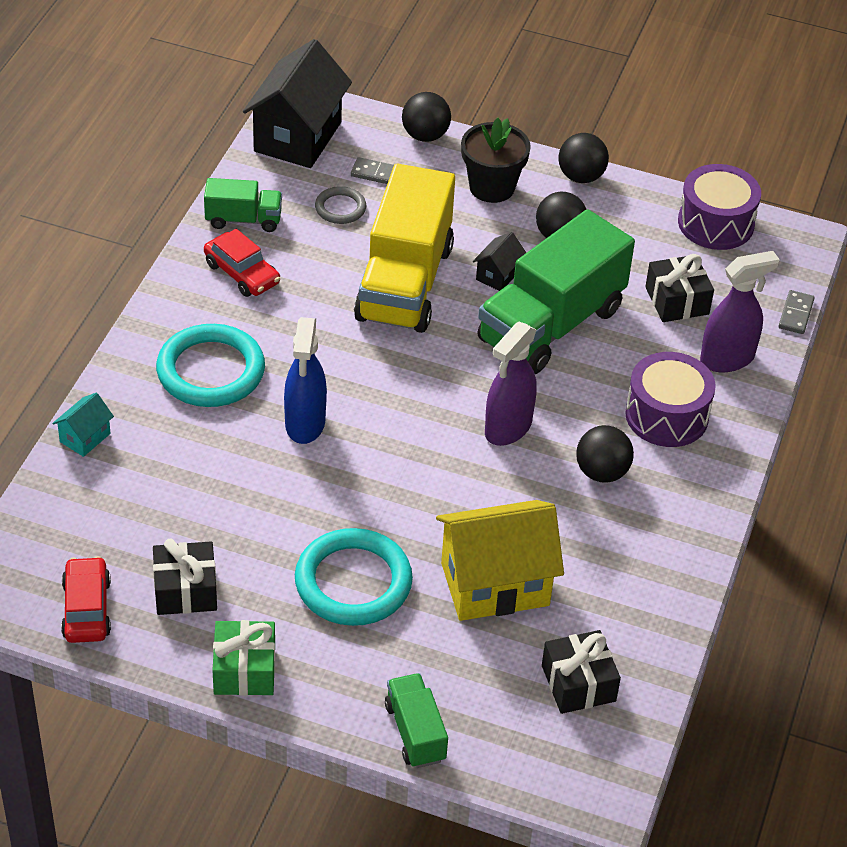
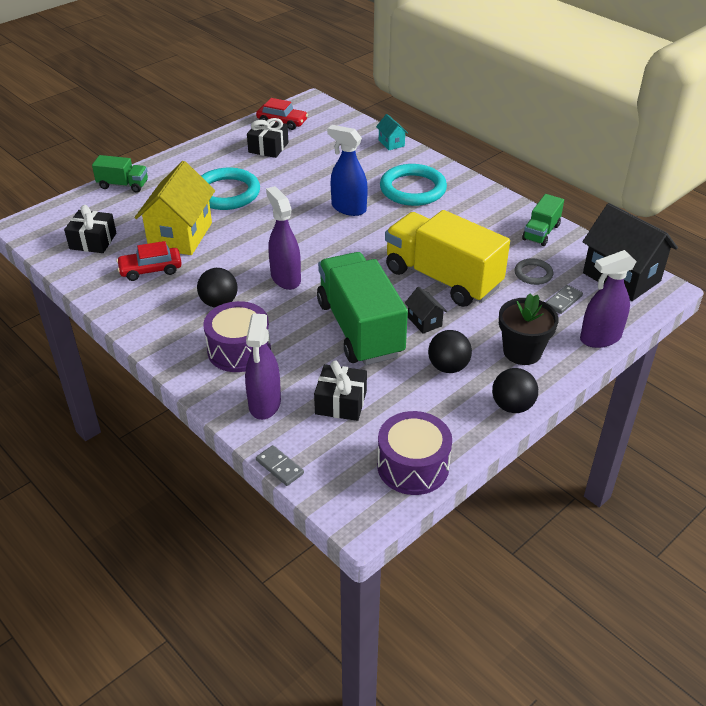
camera: 120 degrees right, 5 degrees down
red car [204,229,280,297] -> red car moved to [116,241,182,281]
green gift [212,620,275,696] -> none
black ball [402,92,451,142] -> purple spray bottle [580,250,637,348]

